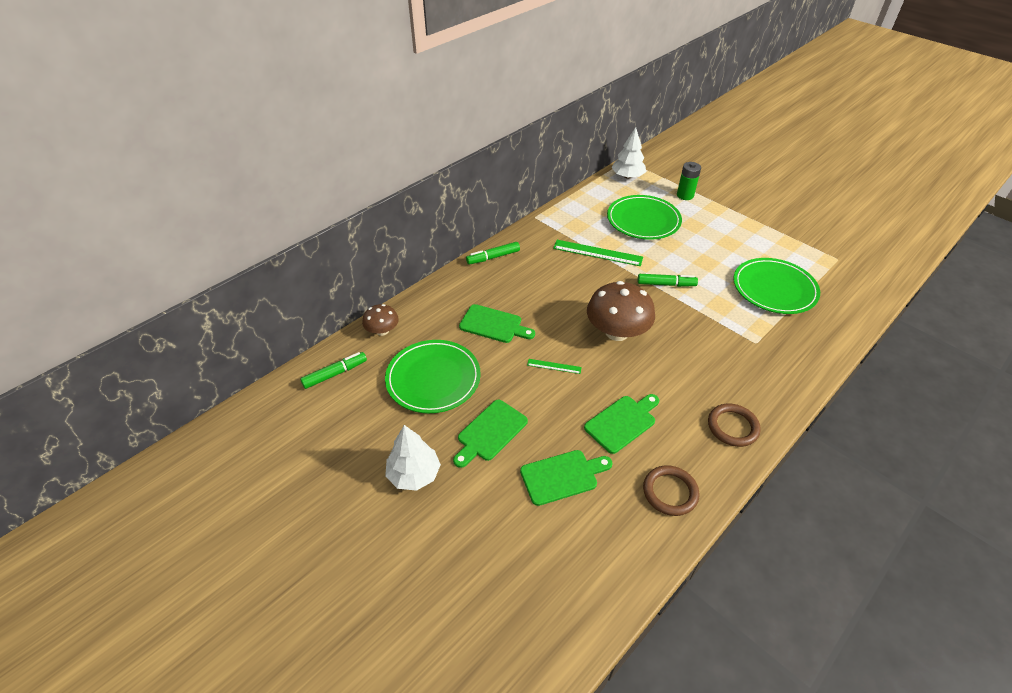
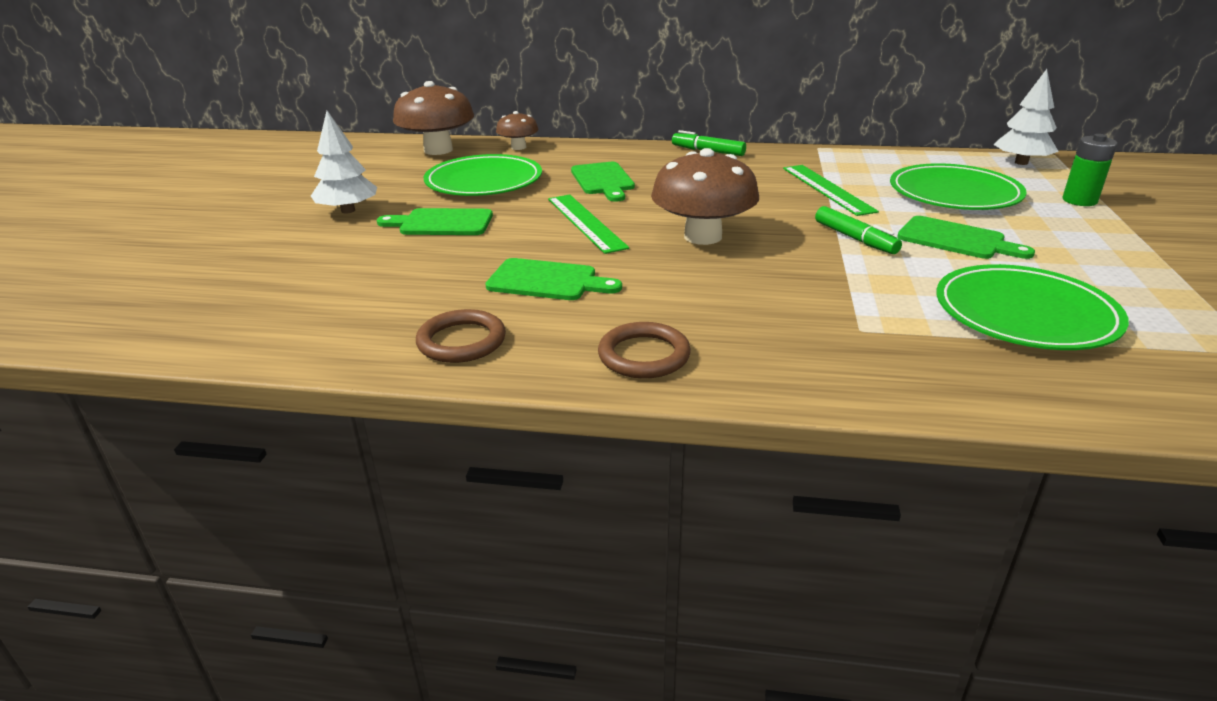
camera: 55 degrees right, 15 degrees down
green marker [300,352,367,389] -> brown mushroom [393,81,474,155]
green cutting board [520,450,613,506] -> green cutting board moved to [897,216,1035,259]
green ruler [527,359,582,374] -> green ruler [548,195,629,254], size x1.97

